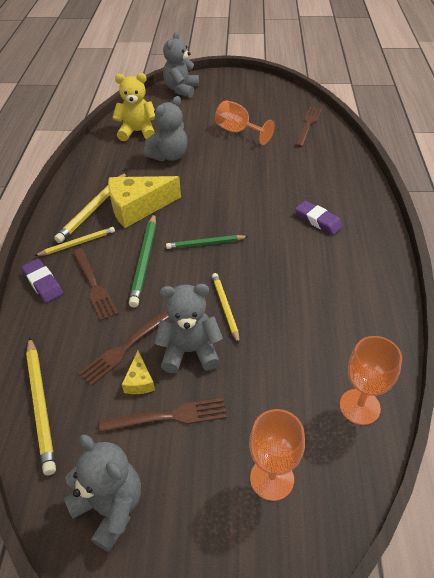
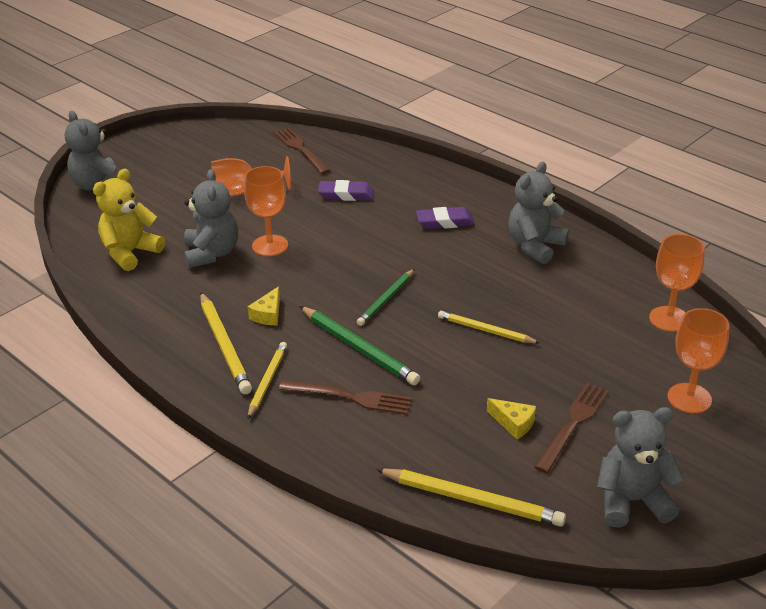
camera: 50 degrees left, 10 degrees down
purple eraser [21,259,63,303] -> purple eraser moved to [318,180,374,201]
brown fork [79,309,168,386] -> none
yellow cheese [108,176,181,228] -> yellow cheese [248,286,280,325], size x0.45
grey teddy bear [154,284,223,373] -> grey teddy bear moved to [508,162,569,264]
none -> orange goblet [244,166,288,256]

